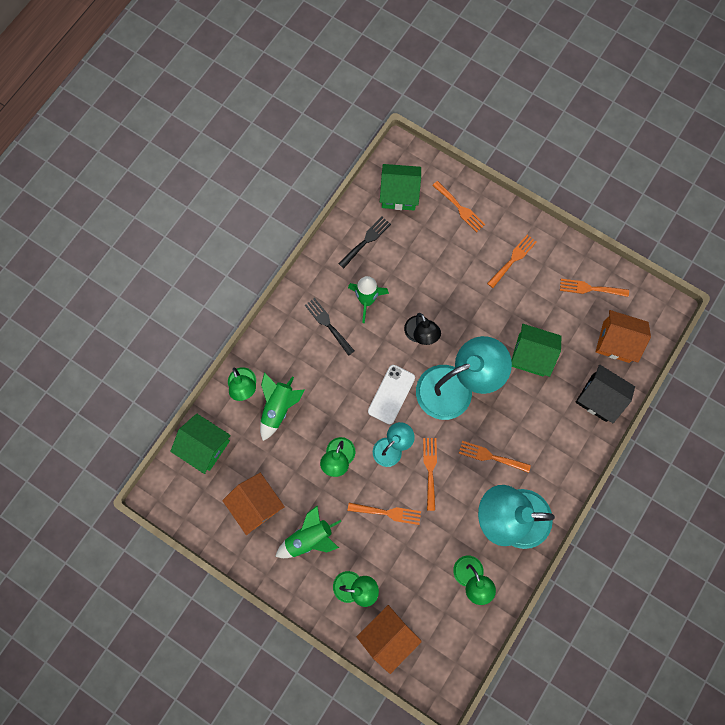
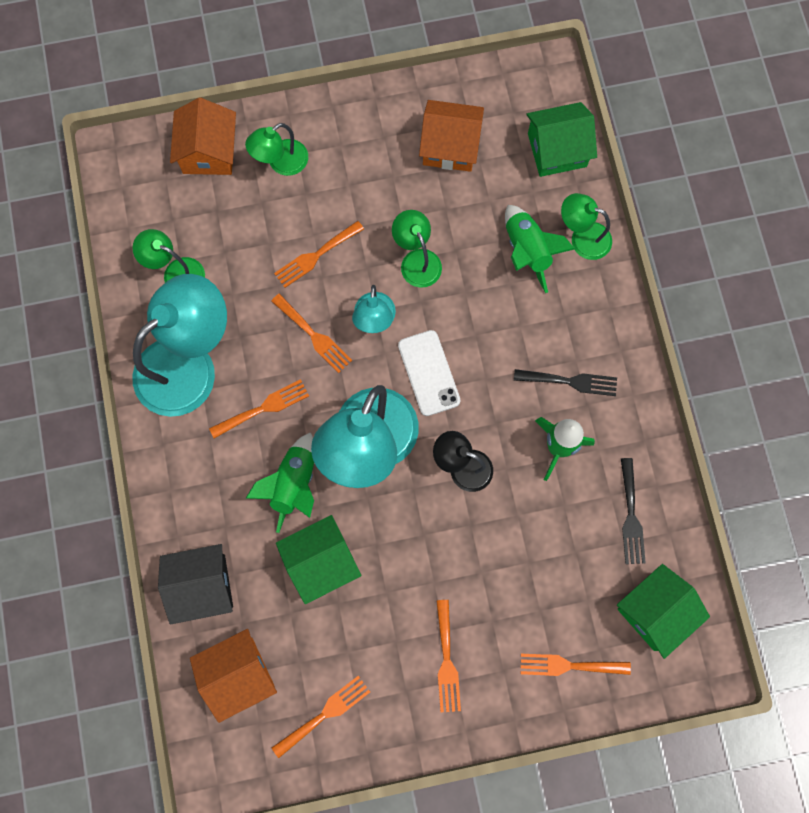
camera: 135 degrees right, 0 degrees up
green rocket [275,505,342,558] -> green rocket moved to [246,432,314,533]

